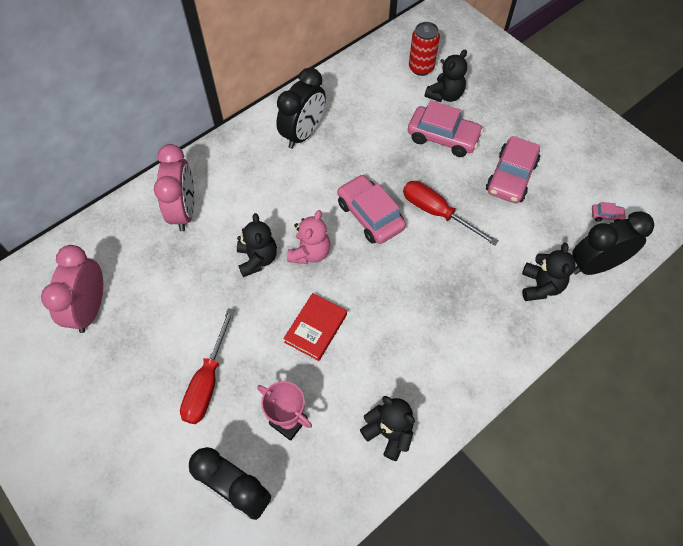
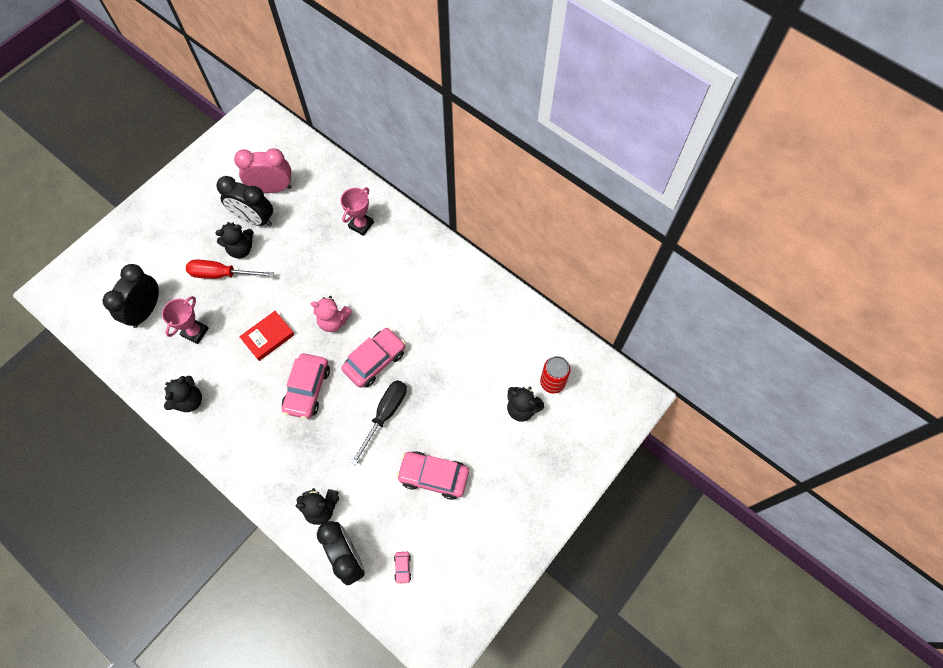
camera: 80 degrees right, 5 degrees up
pink clock [154,144,195,231] -> pink trophy [341,187,374,236]
black teddy bear [237,213,277,277] -> black teddy bear moved to [215,222,254,258]
black clock [276,67,326,149] -> black clock moved to [216,176,273,226]
red book [283,293,347,361] -> red book turned 60 degrees counterclockwise [239,311,295,361]
red screwdriver [403,181,498,246] -> black screwdriver [350,380,407,465]
pink car [408,100,484,157] -> pink car moved to [282,353,330,419]

